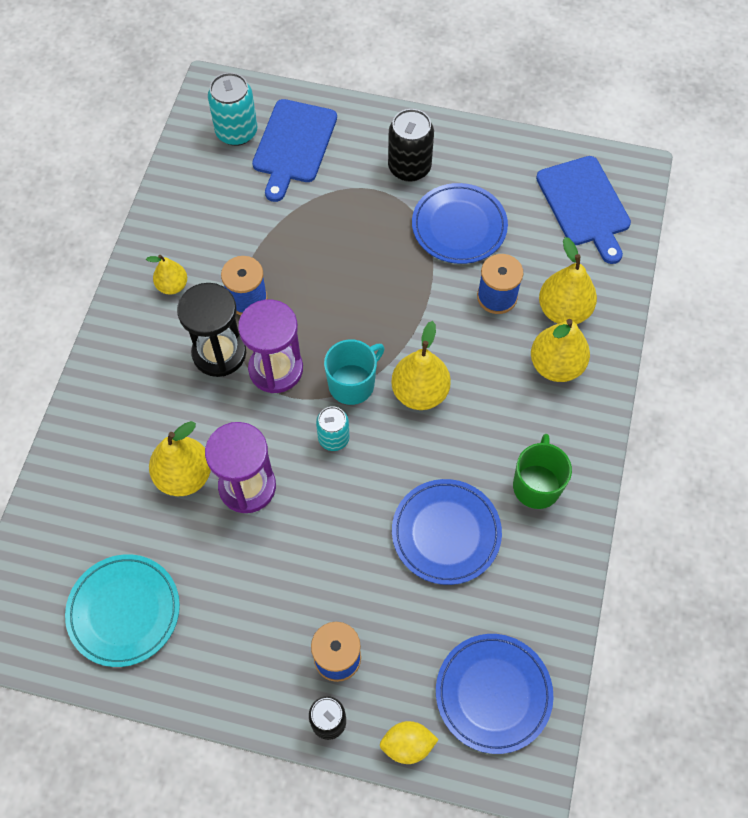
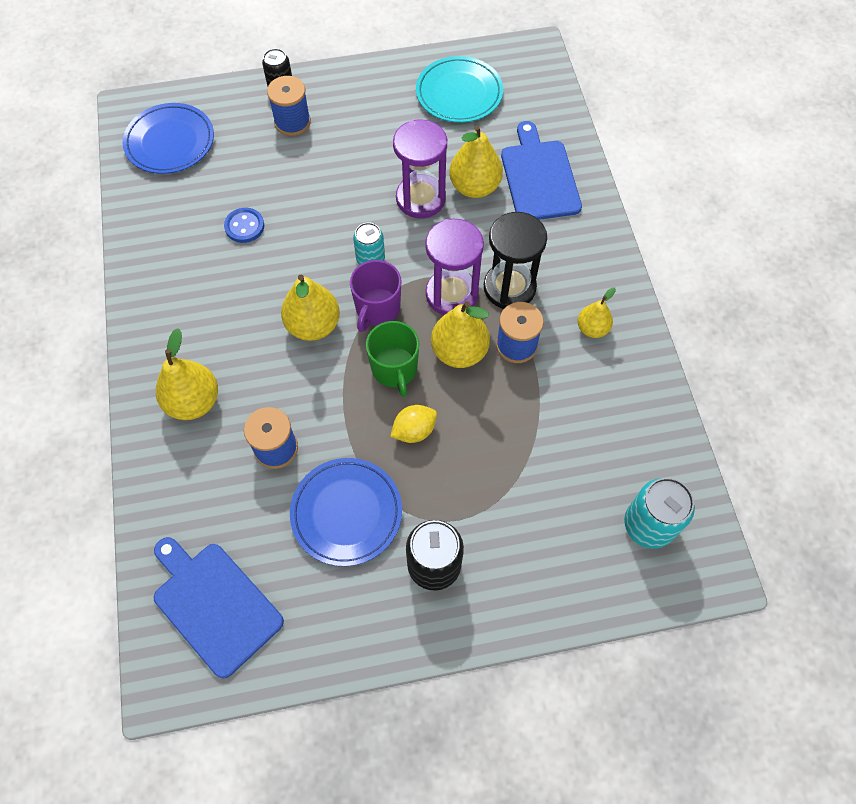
camera: 155 degrees right, 0 degrees up
blue cutting board [252,99,337,202] -> blue cutting board moved to [501,121,582,220]
turquoise mug [324,339,385,405] -> purple mug [350,260,401,332]
yellow lemon [380,721,439,764] -> yellow lemon moved to [390,405,437,443]
blue plate [392,479,502,585] -> blue button [224,208,264,243]
green mug [513,434,572,509] -> green mug moved to [366,321,419,397]
yellow pear [539,237,597,324] -> yellow pear moved to [431,301,490,368]

